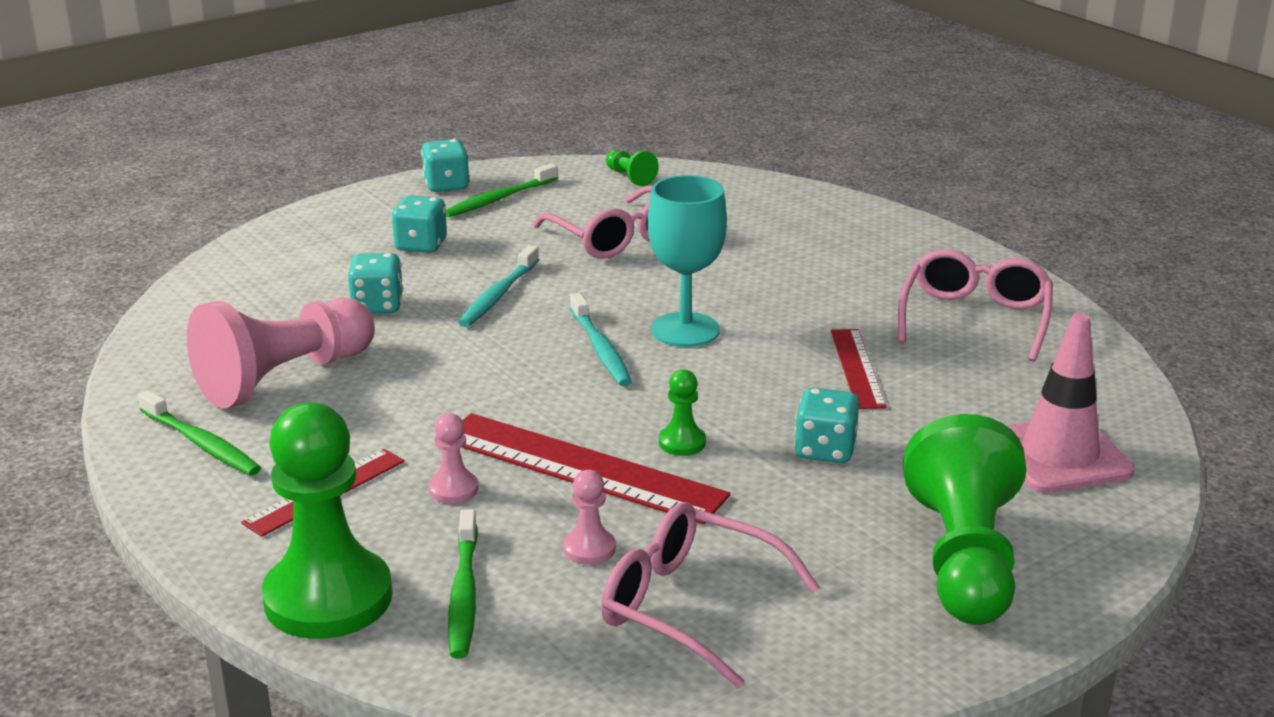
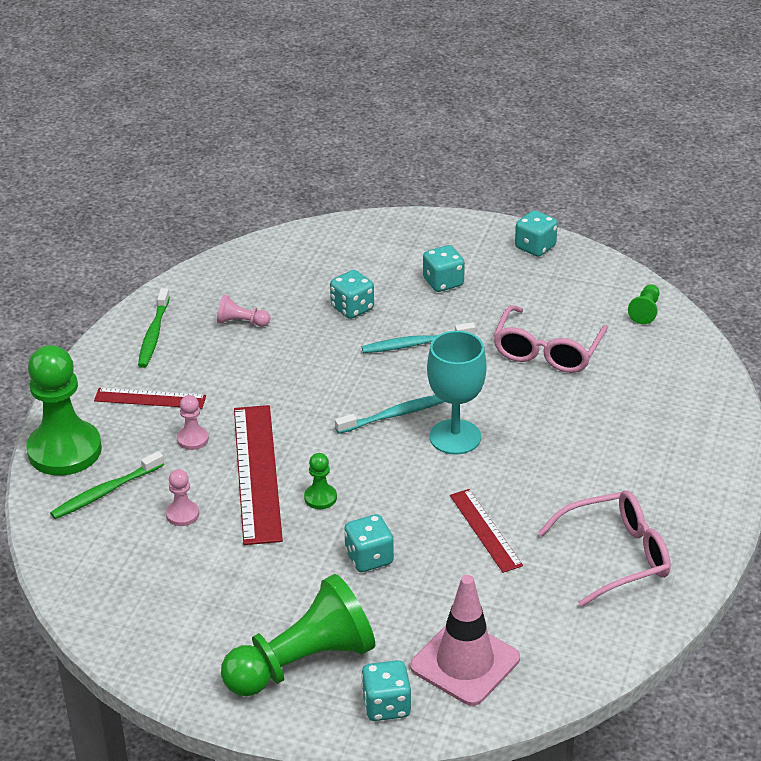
camera: 55 degrees right, 10 degrees up
pink pawn [187,298,375,408] -> pink pawn [217,295,270,327], size x0.43
green toothbrush [446,164,558,217] -> none
turquoise toothbrush [570,293,632,386] -> turquoise toothbrush turned 150 degrees counterclockwise [335,395,444,434]
pink glasses [601,502,820,688] -> none
red ruler [831,329,887,409] -> red ruler turned 75 degrees counterclockwise [450,489,523,573]
none -> turquoise dice [361,660,411,721]

